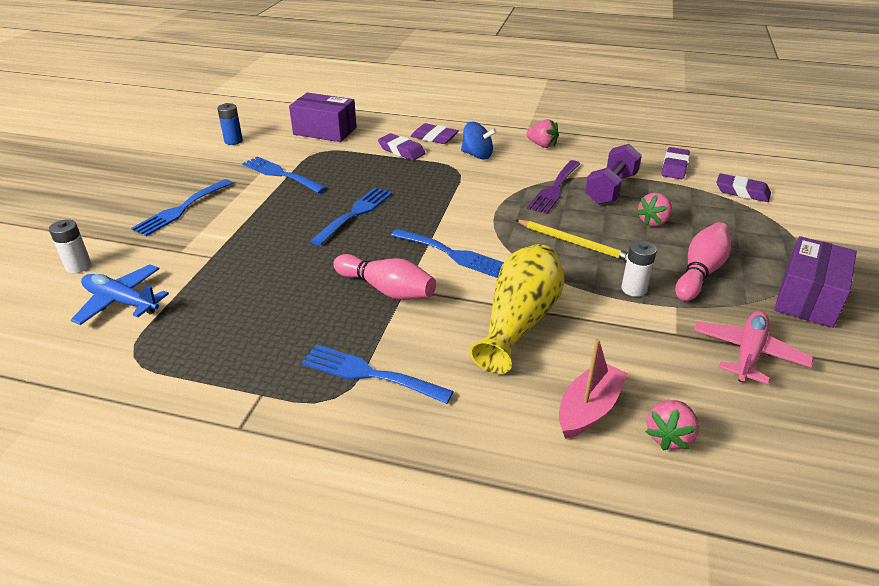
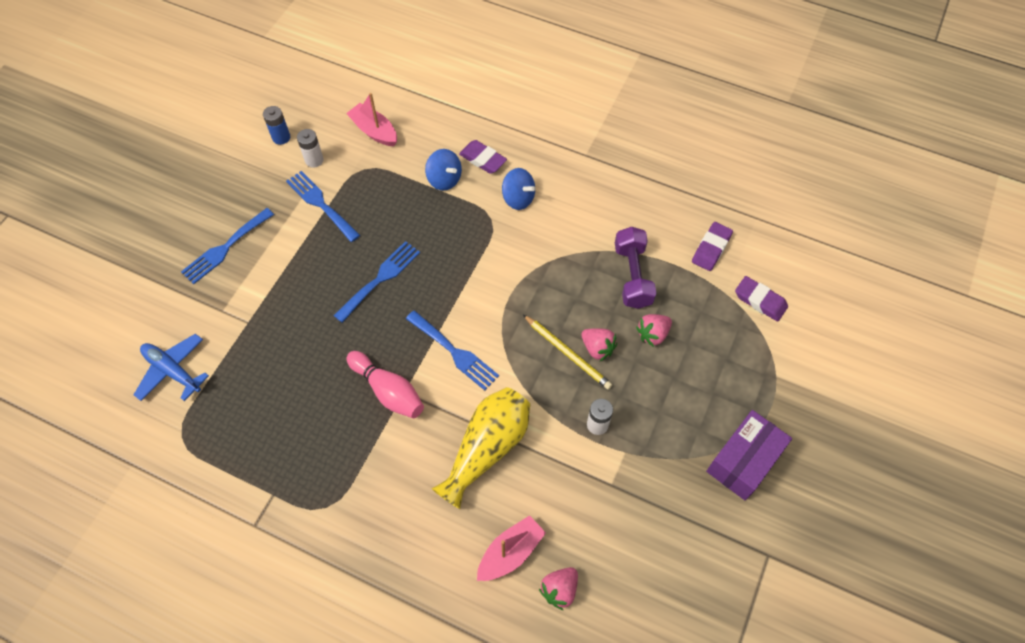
camera: 10 degrees right, 25 degrees up
white battery [49,219,91,273] -> white battery moved to [297,129,324,168]
purple box [289,92,357,142] -> pink boat [346,93,397,146]
blue fork [301,344,454,404] -> none
purple eraser [378,133,426,160] -> blue spinning top [425,149,462,191]
pink strawberry [526,119,559,148] -> pink strawberry moved to [581,328,617,362]
purple fork [527,160,580,214] -> none
purple dumbbell [585,144,642,205] -> purple dumbbell turned 45 degrees counterclockwise [615,227,657,309]
pink bowling pin [675,222,731,301] -> none
pink plane [694,311,814,384] -> none

